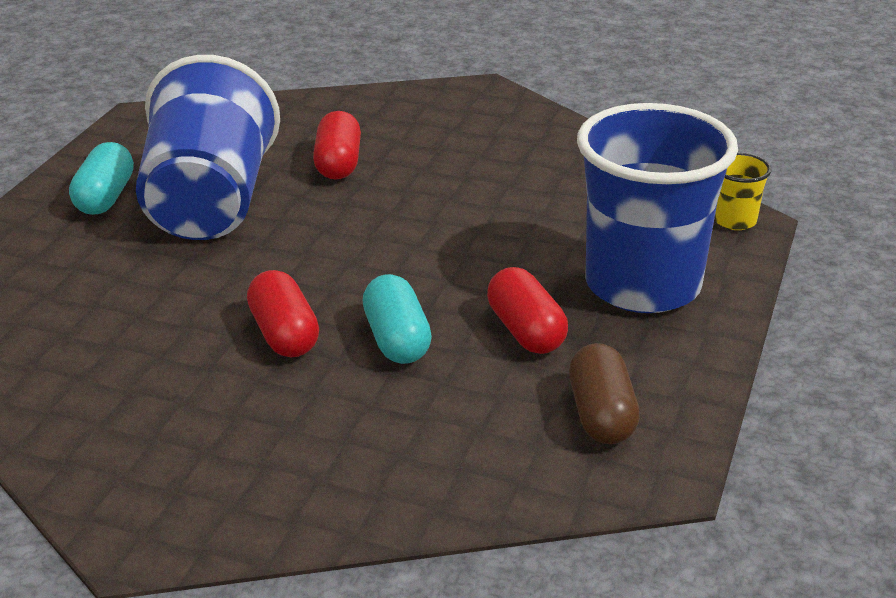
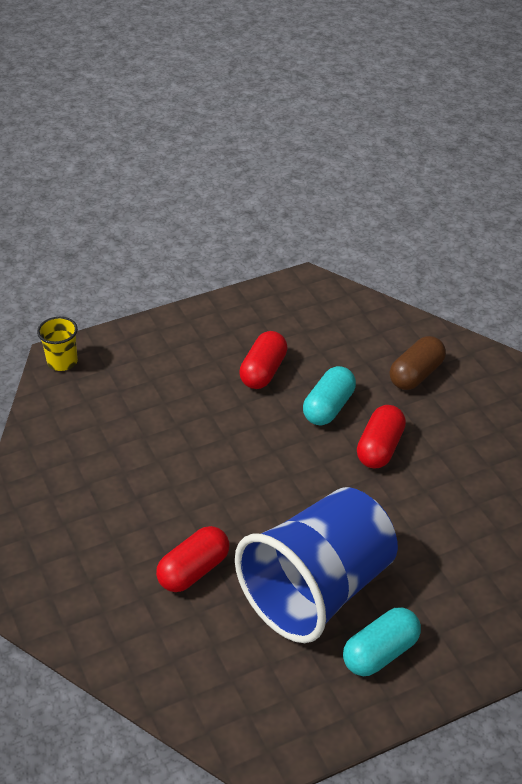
camera: 135 degrees left, 10 degrees up
brown capsule [569,343,640,444] -> brown capsule moved to [390,336,446,390]
blue cup [577,103,738,313] -> none

